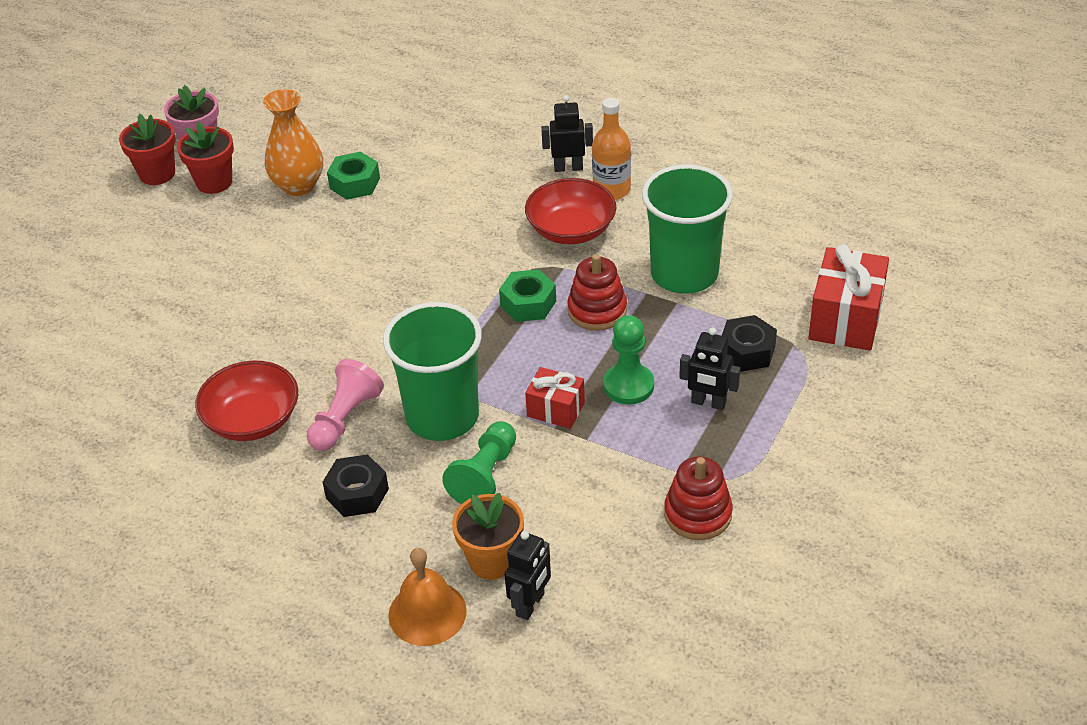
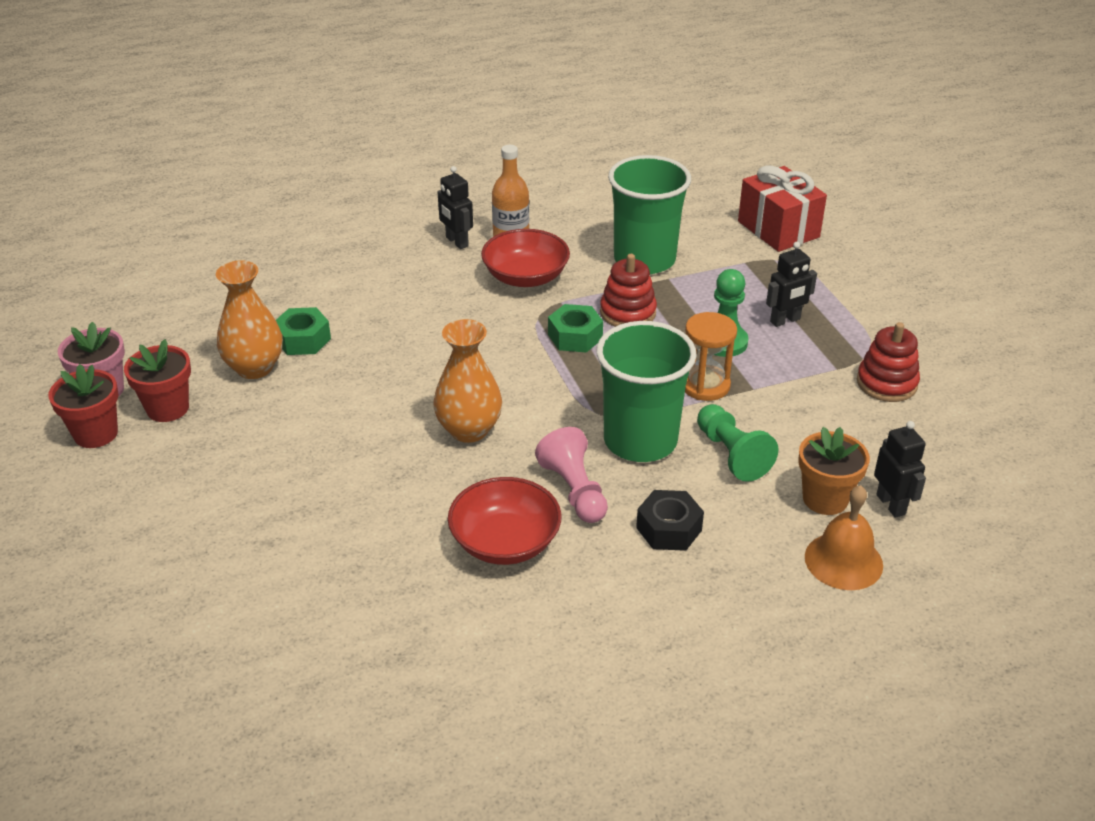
camera: 50 degrees left, 5 degrees down
red gift [525,367,585,429] -> orange hourglass [685,312,737,401]
black robot [541,95,593,172] -> black robot turned 75 degrees counterclockwise [438,166,473,249]
black nut [721,315,777,372] -> none
none -> orange vase [433,319,502,443]

